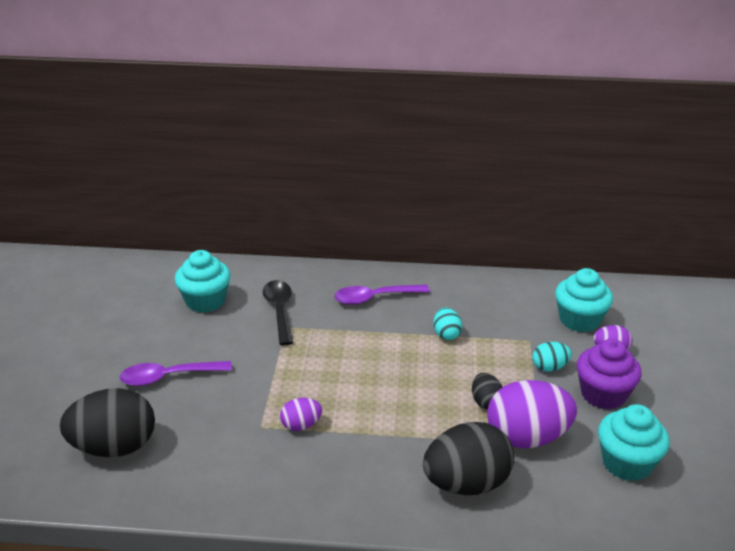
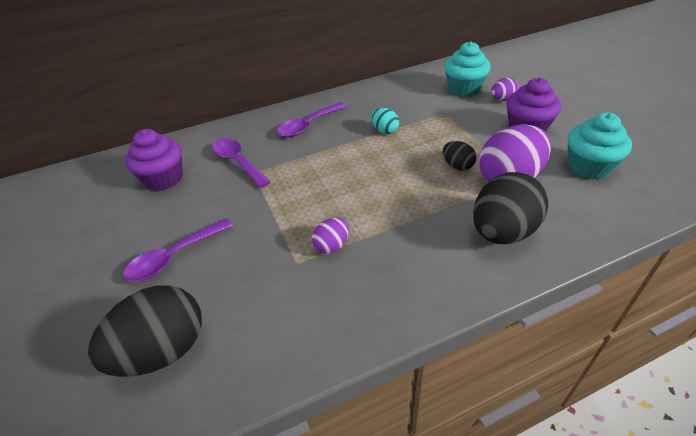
camera: 25 degrees left, 10 degrees up
turquoise cupcake [175,250,230,313] -> purple cupcake [125,129,183,191]
black spoon [263,280,293,346] -> purple spoon [212,138,271,188]
turquoise egg [533,342,572,371] -> none

